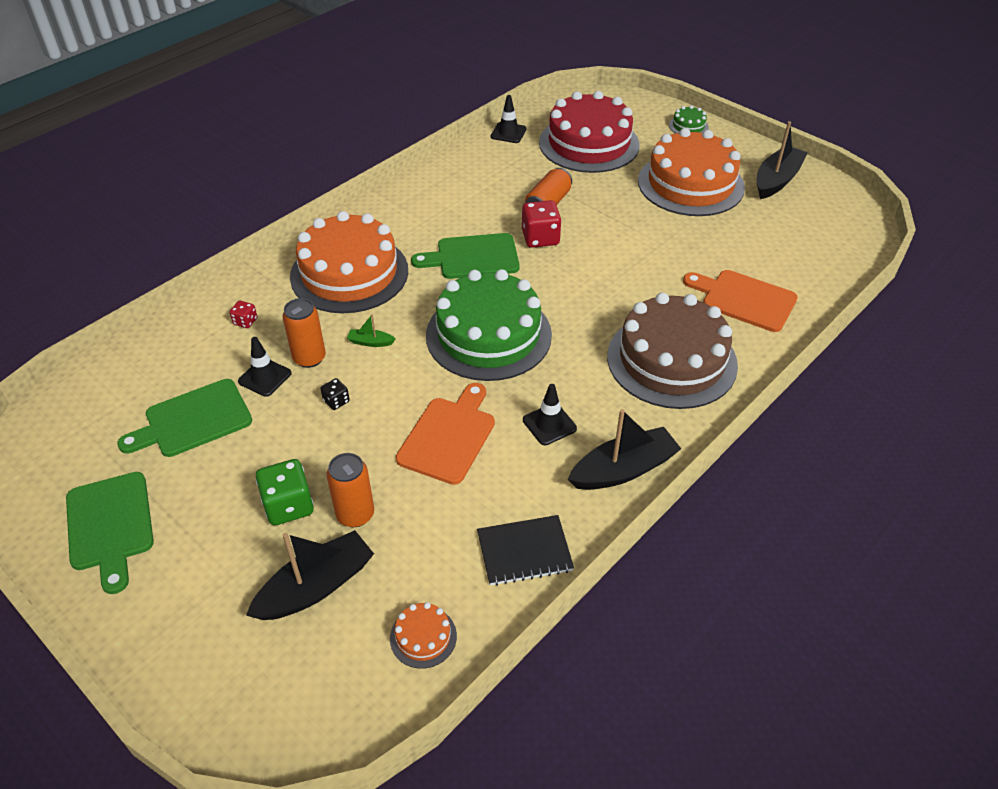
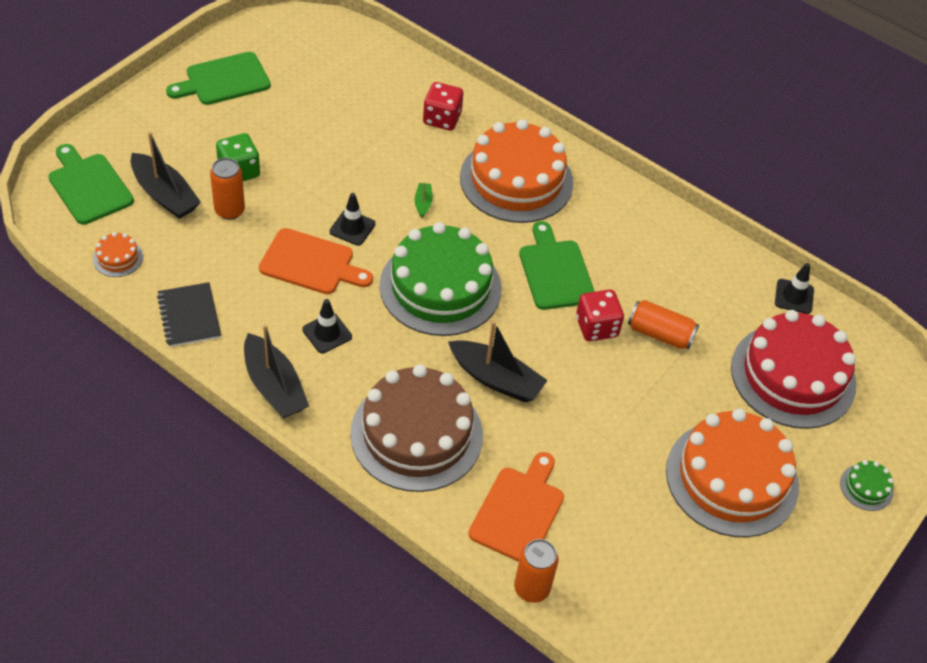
camera: 80 degrees right, 5 degrees up
green cutting board [117,379,252,457] -> green cutting board moved to [48,144,134,225]
red dice [230,301,257,328] -> red dice [423,82,463,131], size x1.94
black traffic cone [238,337,292,397] -> black traffic cone moved to [330,193,376,246]
orange can [282,298,326,368] -> orange can moved to [514,539,559,603]
black dice [321,378,350,410] -> none
black boat [757,121,808,199] -> black boat moved to [448,321,548,403]

